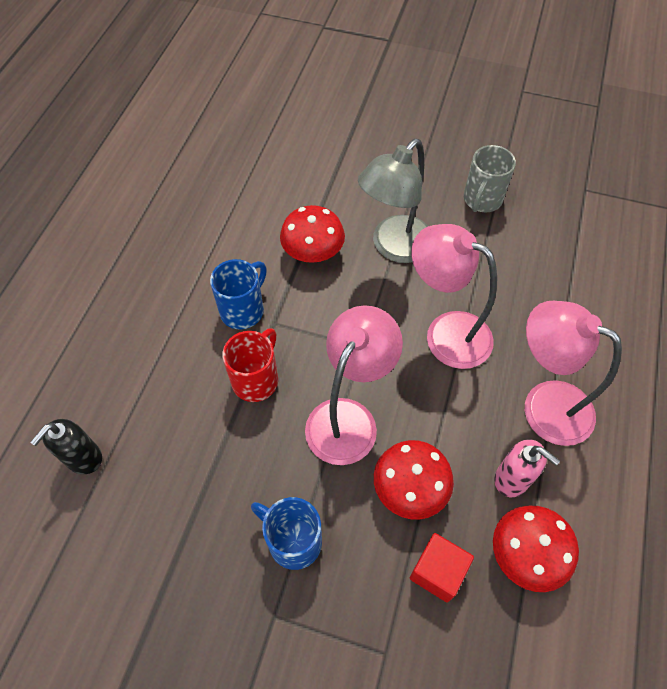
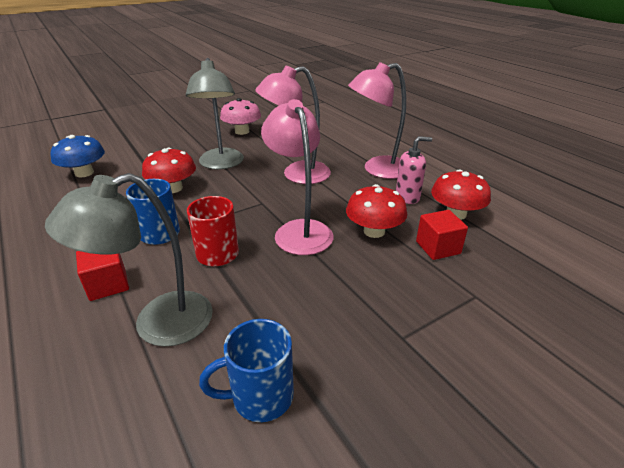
camera: 50 degrees left, 25 degrees down
black soap dispenser [30,419,102,474] -> none
blue mug [251,497,322,570] -> blue mug moved to [199,319,294,422]
grey mug [464,145,516,212] -> pink mushroom [220,98,261,135]
none -> grey lamp [45,173,213,347]
none -> blue mushroom [51,135,105,178]
none -> red cube [76,251,129,301]

